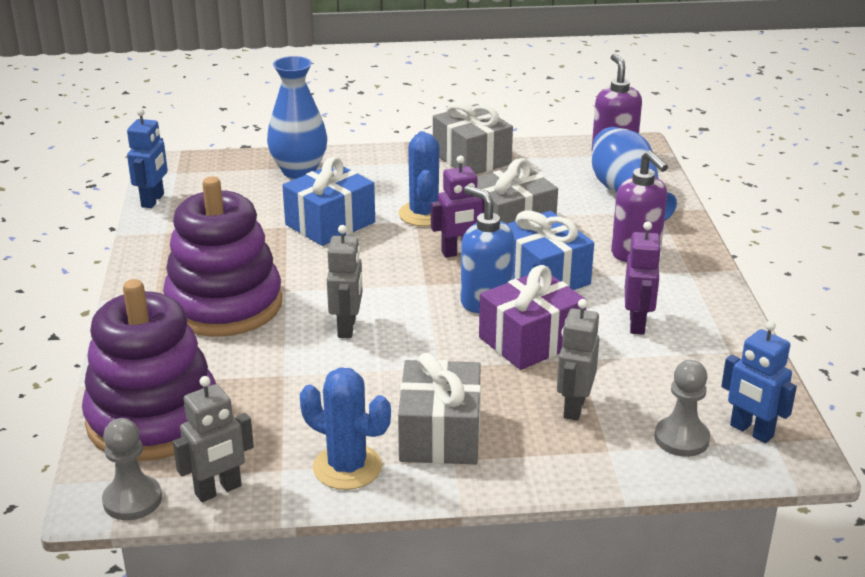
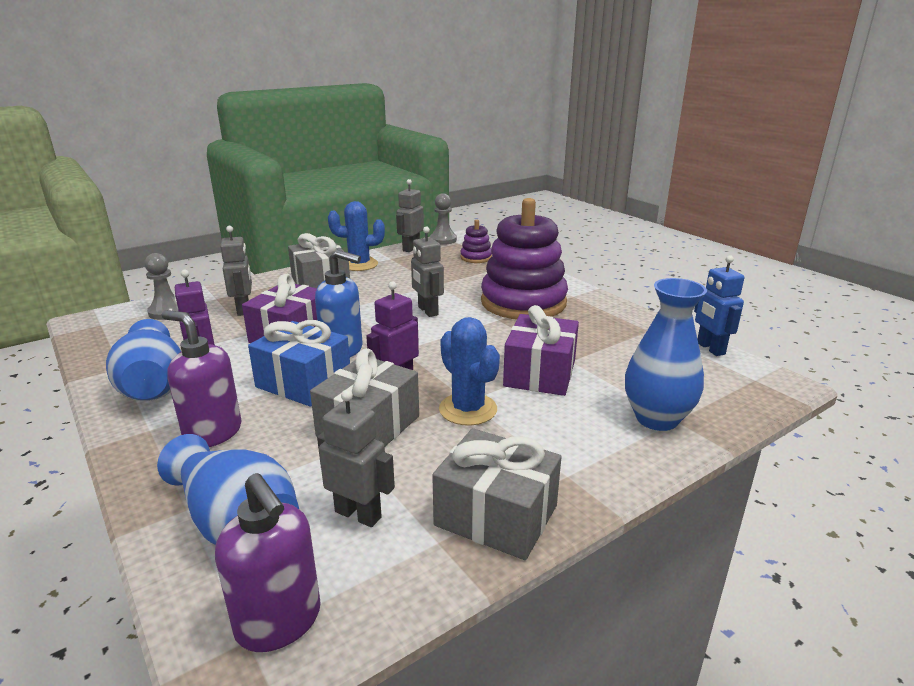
camera: 150 degrees right, 5 degrees down
purple stacking toy [82,279,216,461] -> purple stacking toy [460,220,492,263], size x0.44
blue gift [282,157,375,246] -> purple gift [503,305,579,396]
blue robot [721,321,797,443] -> none
none -> blue vase [106,319,181,401]
none -> grey robot [317,390,395,527]

